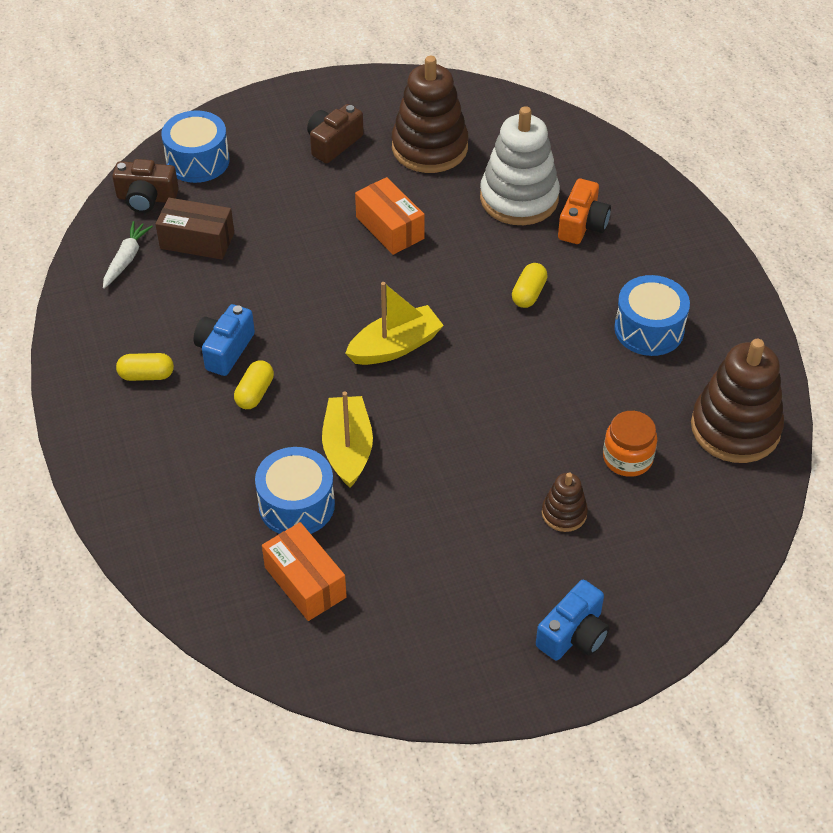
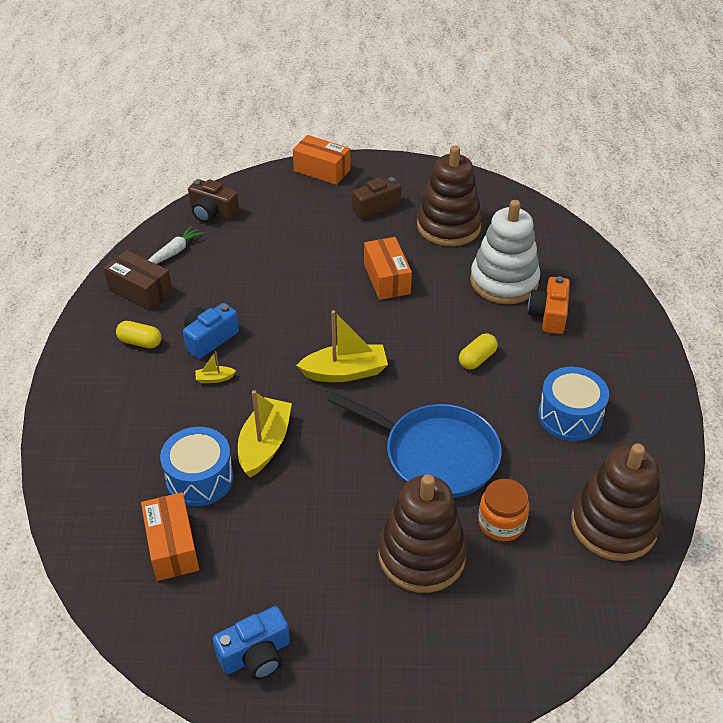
camera: 20 degrees right, 5 degrees down
brown box [155,198,234,260] -> brown box moved to [103,250,173,311]
blue drum [161,110,230,183] -> none
yellow capsule [234,360,274,409] -> yellow boat [195,351,236,383]
blue camera [536,580,610,660] -> blue camera moved to [213,606,290,680]
brown stacking toy [542,473,588,532] -> brown stacking toy [378,474,467,593], size x2.06
orange camera [558,179,611,244] -> orange camera turned 150 degrees clockwise [528,276,570,334]
none -> orange box [293,135,350,185]
none -> blue pan [327,392,502,498]

